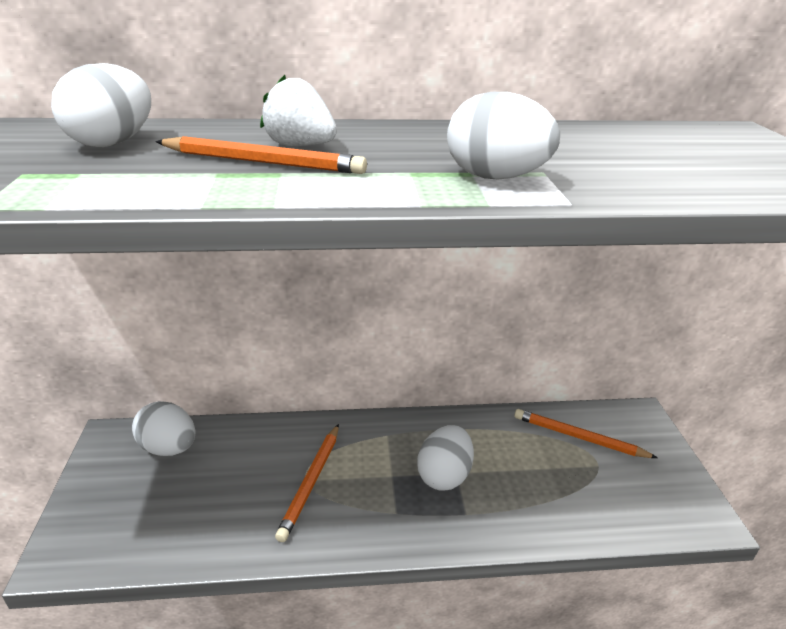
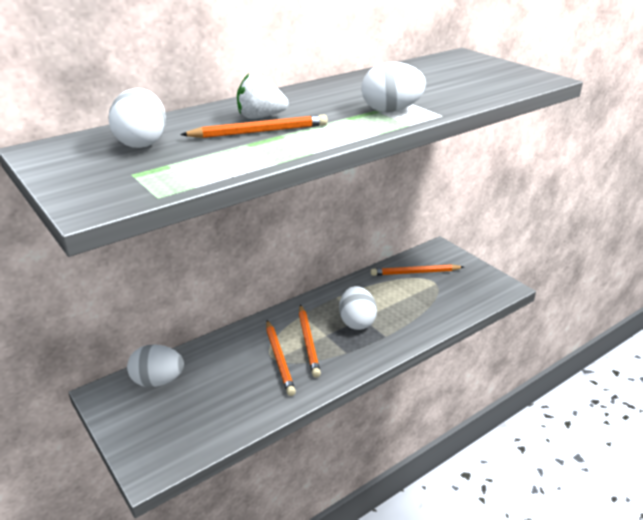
camera: 30 degrees left, 0 degrees up
none -> orange pencil [299,305,321,378]

